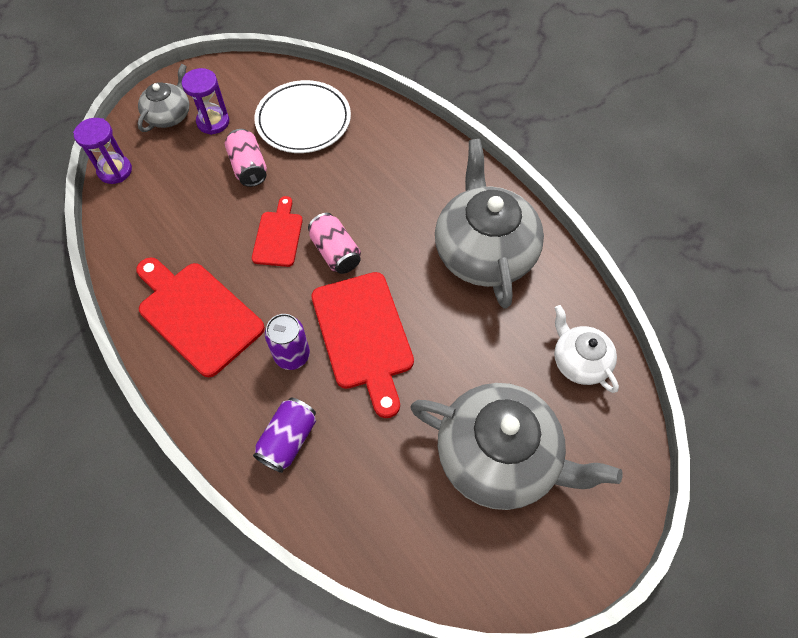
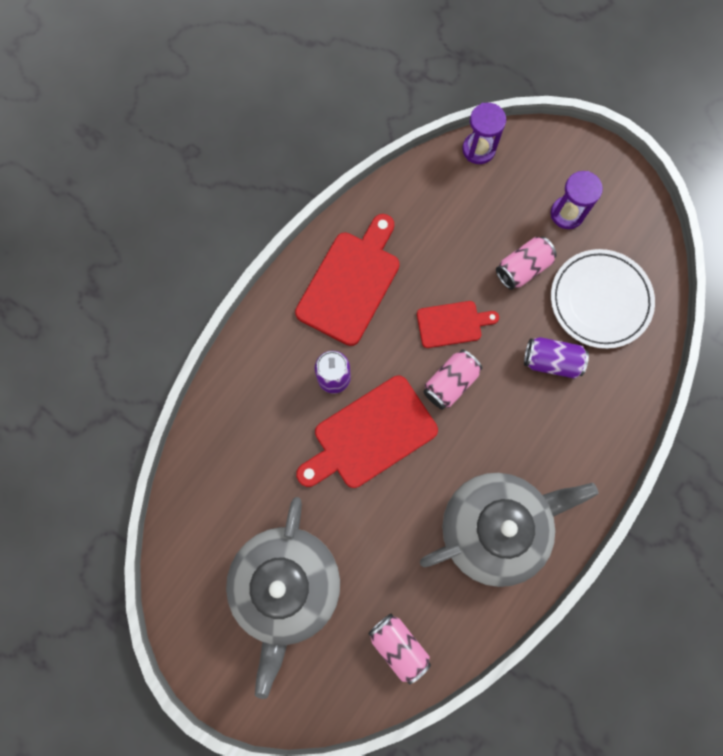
camera: 75 degrees right, 15 degrees up
grey teapot [138,64,189,132] -> none
purple can [253,398,316,473] -> purple can moved to [524,337,589,379]
white teapot [554,305,619,393] -> pink can [368,613,431,684]

